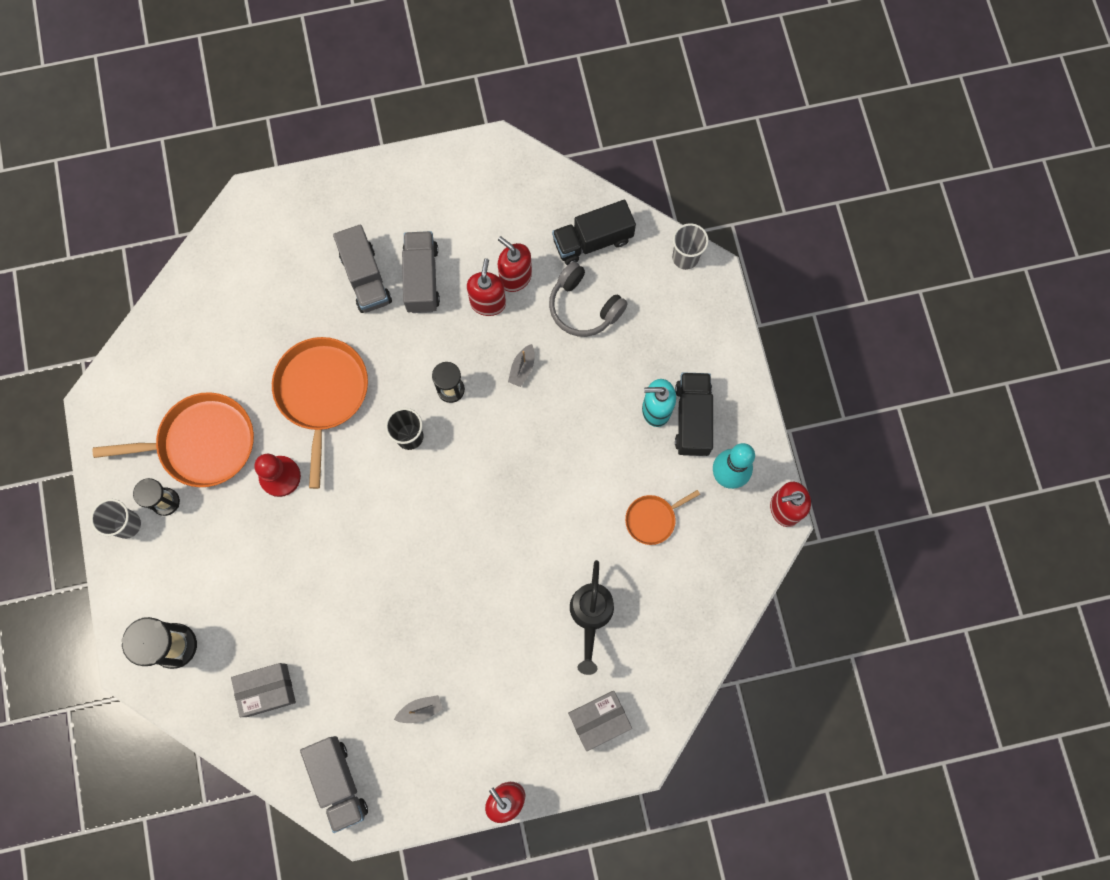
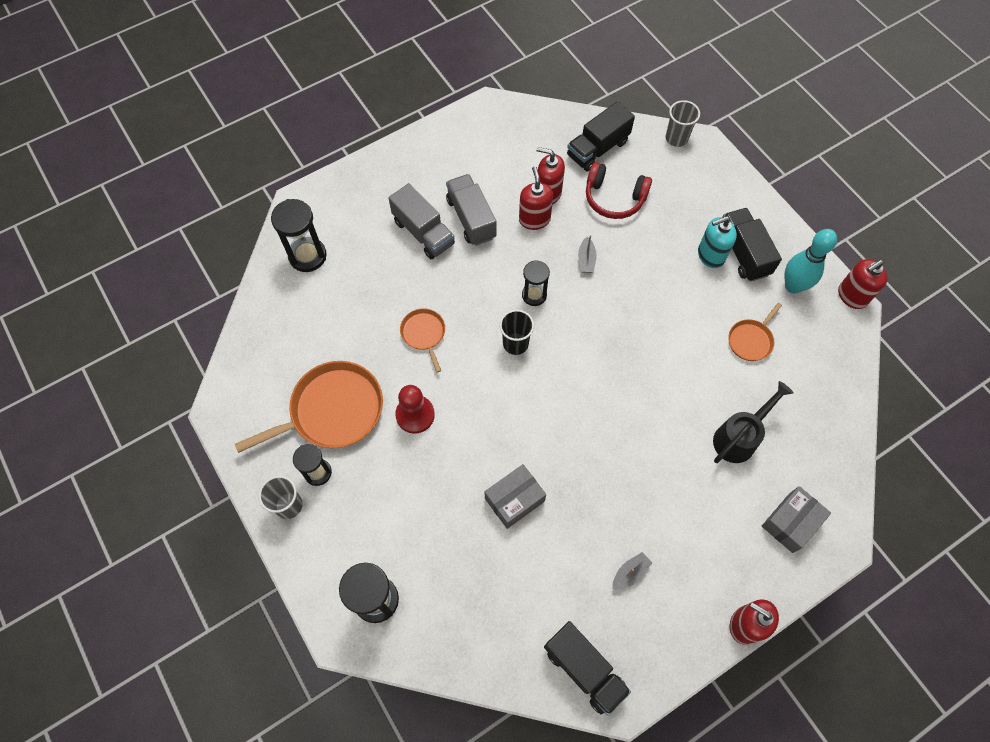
camera: 20 degrees left, 10 degrees down
grey box [231,663,296,717] -> grey box moved to [485,464,546,529]
orange pan [272,337,368,489] -> orange pan [400,308,445,372], size x0.51
grey truck [300,736,368,833] -> black truck [544,621,631,716]
grey headphones [549,261,628,337] -> red headphones [586,162,652,219]
black watering can [570,560,614,675] -> black watering can turned 120 degrees counterclockwise [713,381,793,463]
none -> black hourglass [271,199,327,272]

